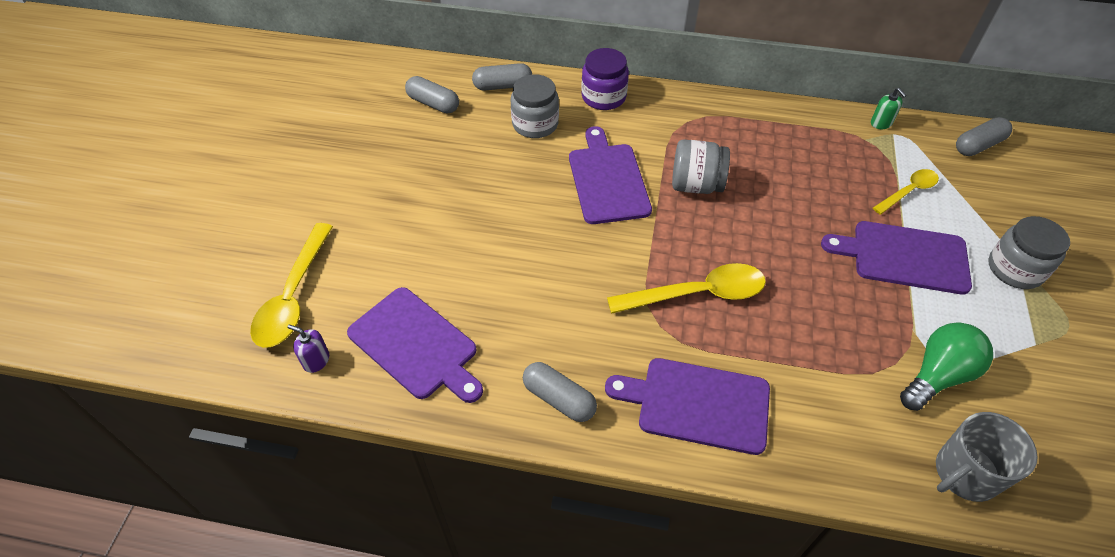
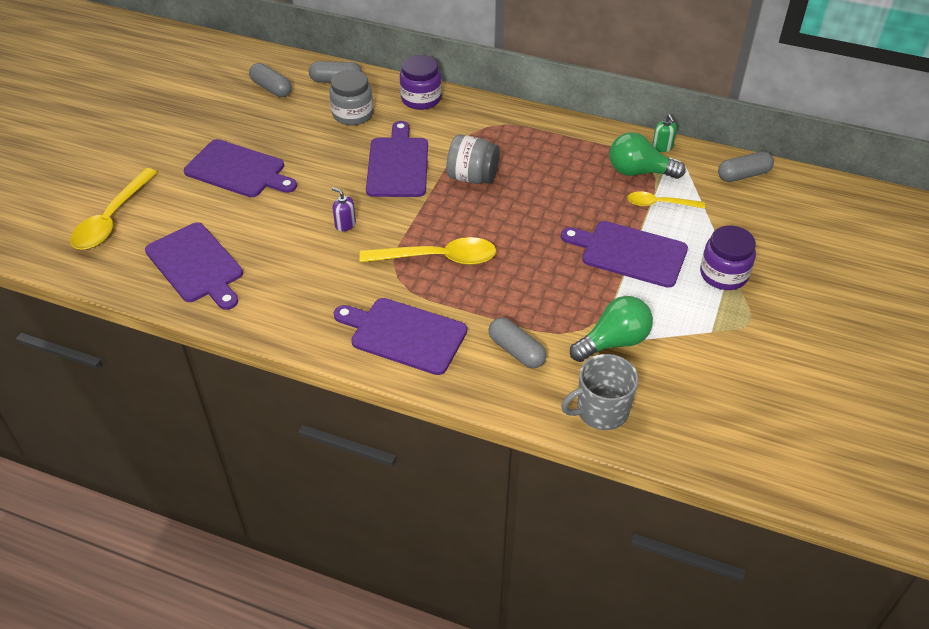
camera: 10 degrees right, 5 degrees down
purple soap dispenser [287,325,329,373] -> purple soap dispenser moved to [332,187,356,232]
grey capsule [523,362,597,422] -> grey capsule moved to [489,317,547,369]
yellow spoon [873,169,939,214] -> yellow spoon turned 150 degrees counterclockwise [627,191,705,209]
grey jar [988,216,1070,289] -> purple jar [700,226,756,290]
none -> purple cutting board [184,139,297,197]
none -> green light bulb [609,132,686,179]

